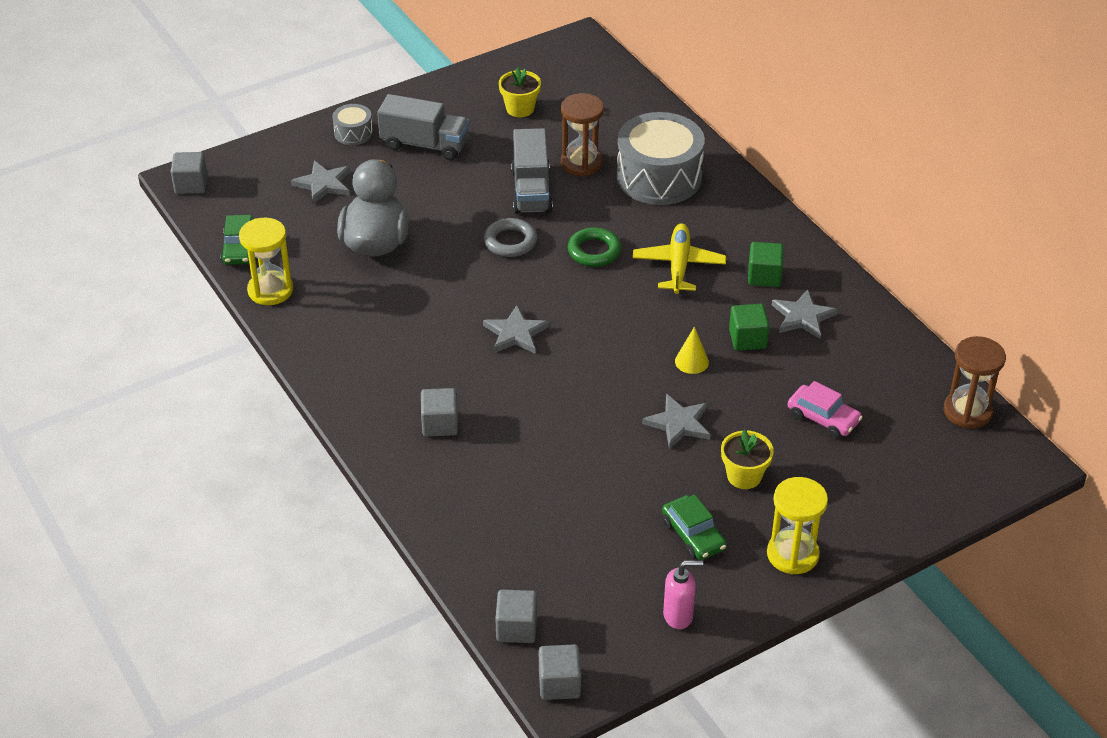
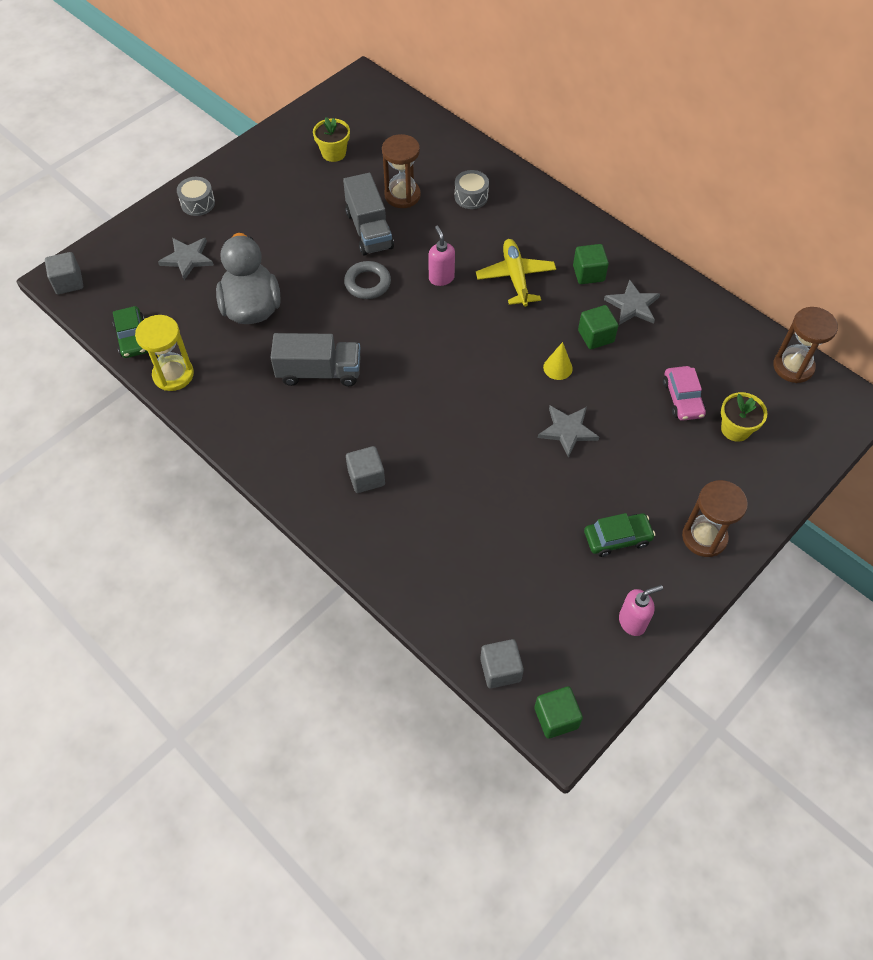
camera: 15 degrees left, 15 degrees up
grey truck [377,94,469,160] -> grey truck moved to [270,333,361,386]
grey star [483,305,549,354] -> none
grey cube [539,644,581,700] -> green cube [534,686,583,739]
green ring [568,227,621,267] -> pink soap dispenser [428,226,455,286]
grey drum [617,112,705,205] -> grey drum [455,170,489,209], size x0.46
green car [662,494,727,560] -> green car turned 60 degrees counterclockwise [584,513,655,557]
yellow flower pot [721,429,774,489] -> yellow flower pot moved to [721,392,767,442]
yellow hourglass [767,477,828,575] -> brown hourglass [682,480,748,557]
pink car [787,381,863,438] -> pink car turned 60 degrees clockwise [663,366,706,421]

